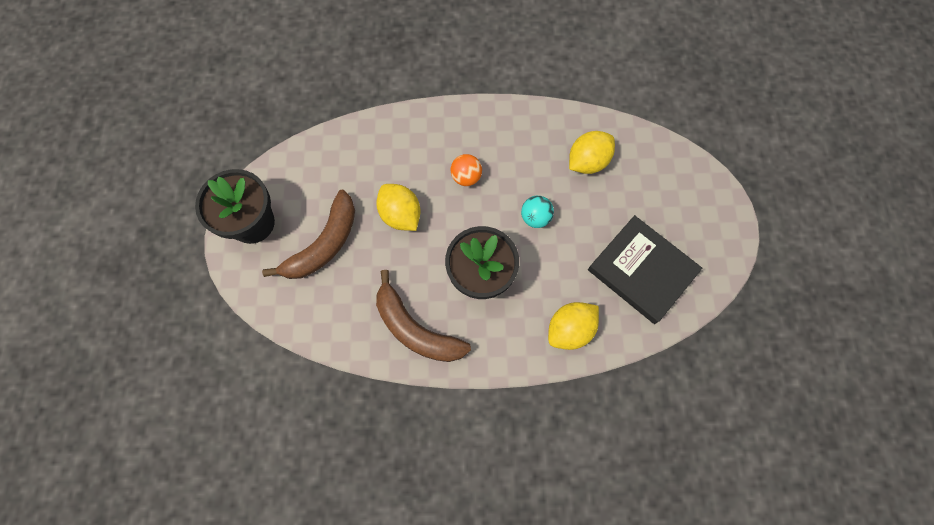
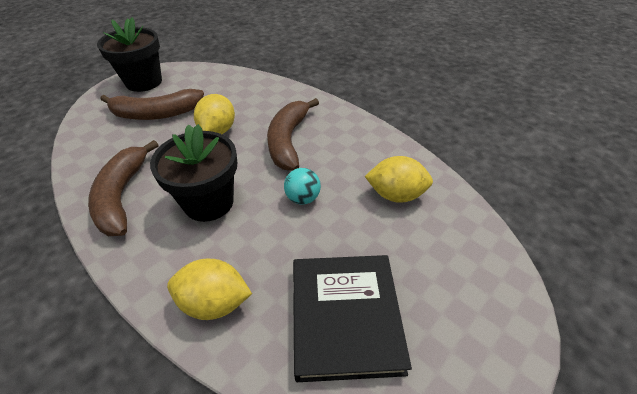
camera: 45 degrees right, 25 degrees down
orange ball [451,154,482,186] -> brown banana [267,98,319,171]

